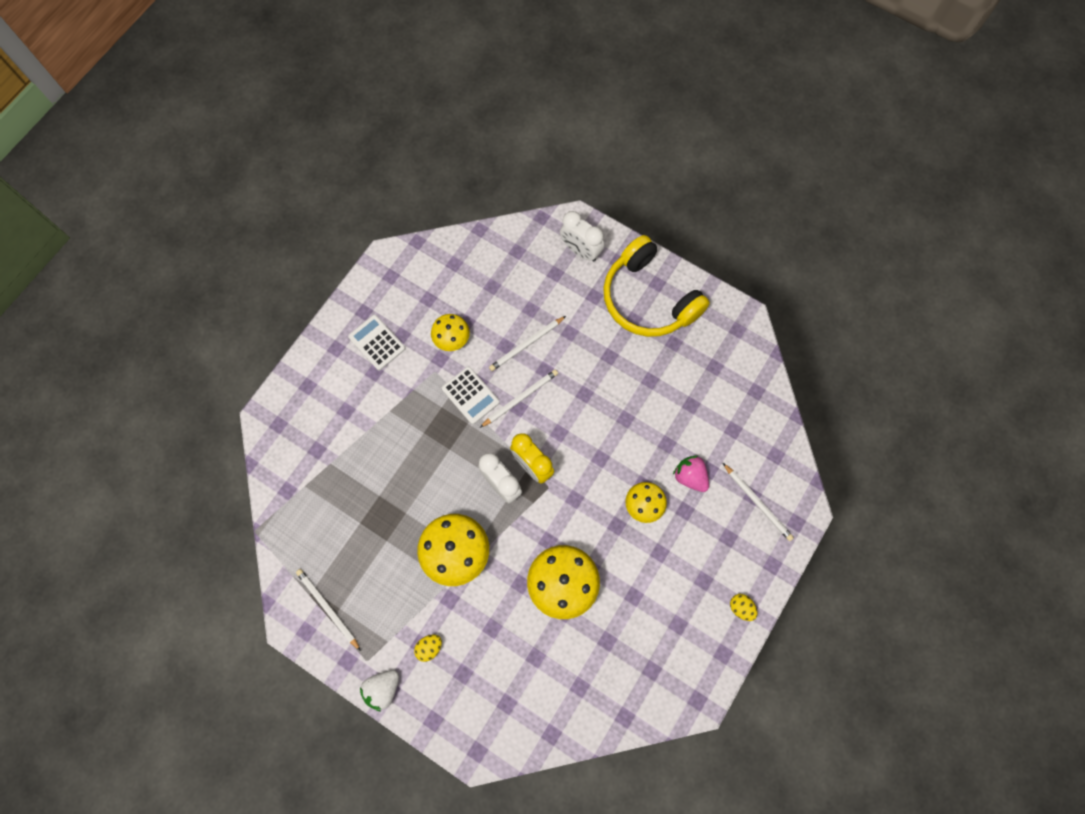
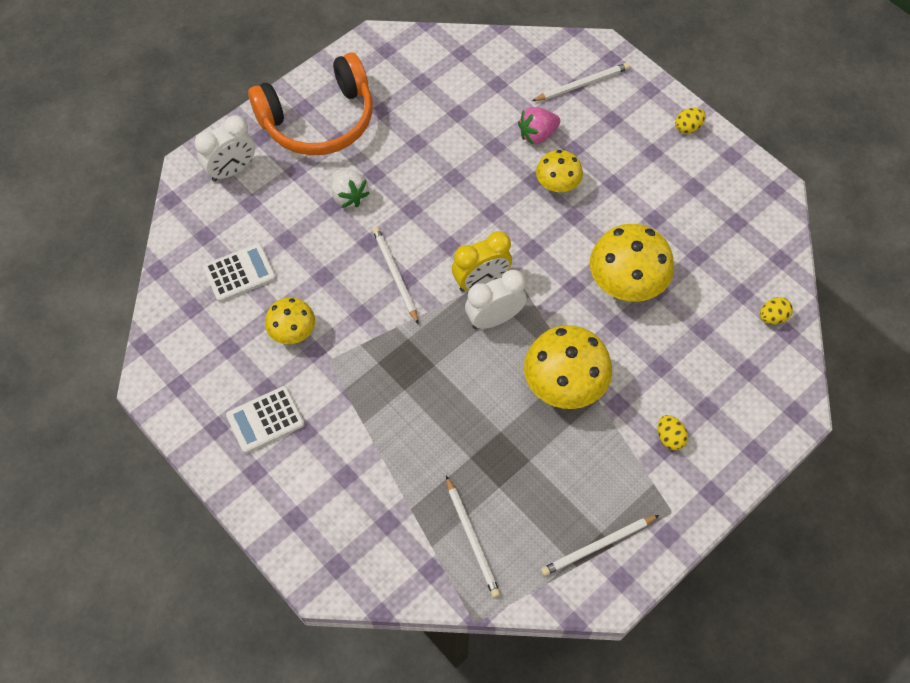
camera: 75 degrees left, 10 degrees down
white strawberry [360,670,399,711] -> white strawberry moved to [331,170,370,208]
white calculator [442,366,500,424] -> white calculator moved to [203,243,276,302]
white pencil [489,316,566,371] -> white pencil moved to [446,476,500,597]
yellow headphones [603,235,710,337] -> orange headphones [248,52,372,155]
none -> yellow egg [760,297,793,324]

